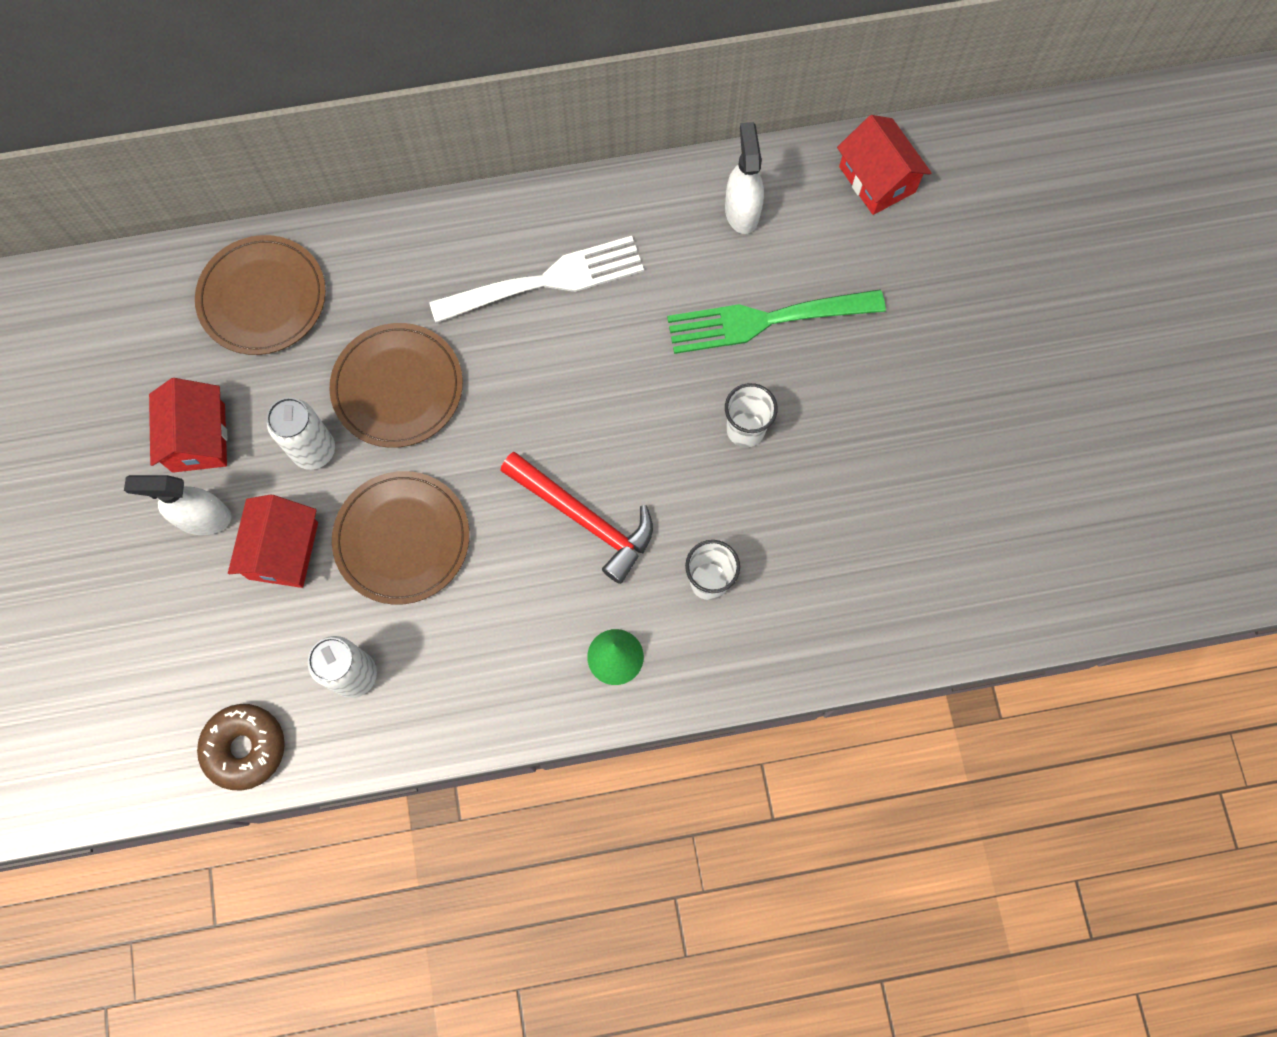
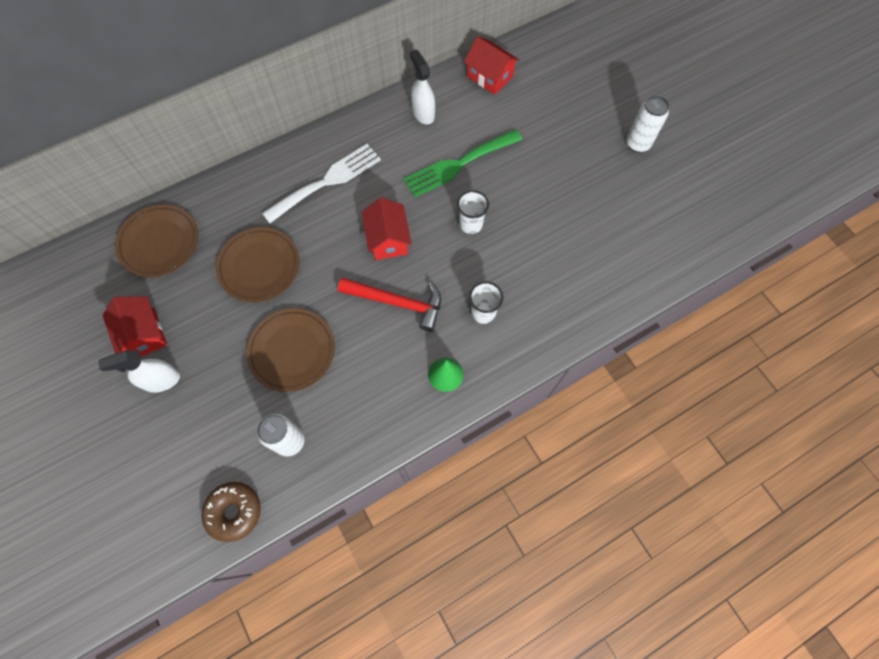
camera: 20 degrees left, 5 degrees down
red house [228,494,318,588] -> red house moved to [362,197,412,260]
white can [267,398,335,470] -> white can moved to [627,96,669,153]

